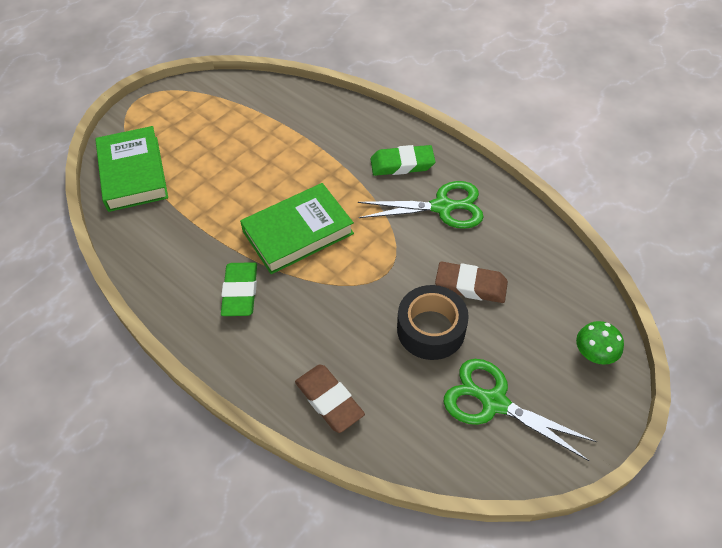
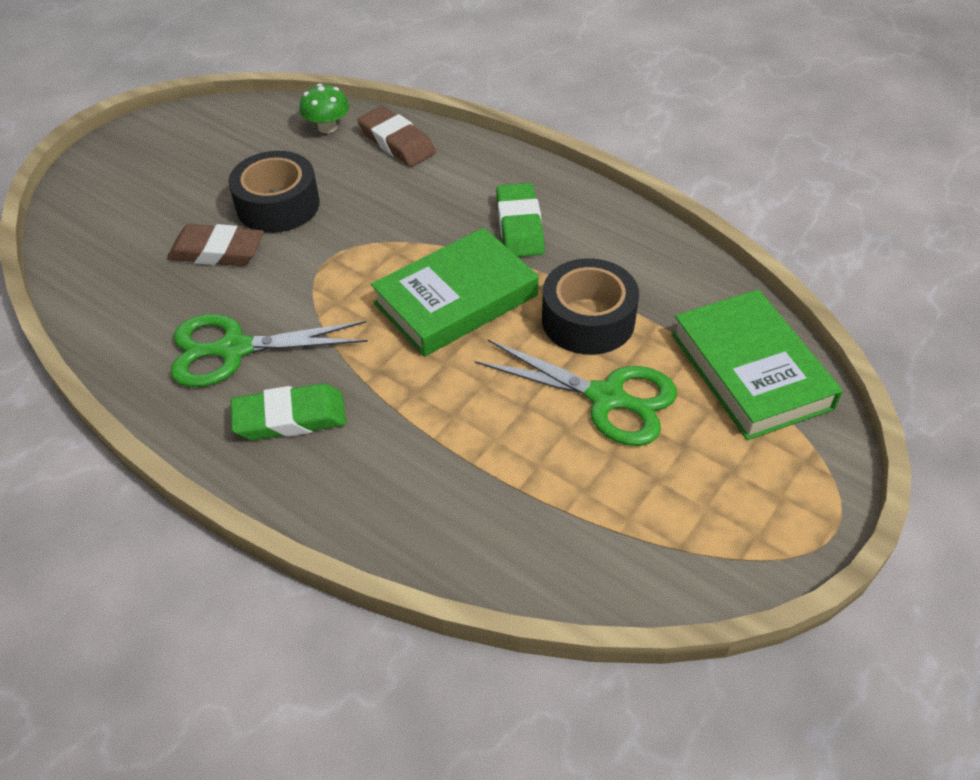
camera: 175 degrees right, 5 degrees down
green scissors [443,359,597,461] -> green scissors moved to [475,339,677,446]
green mushroom [576,321,624,365] -> green mushroom moved to [299,84,349,133]
none -> black tape [542,258,639,355]

